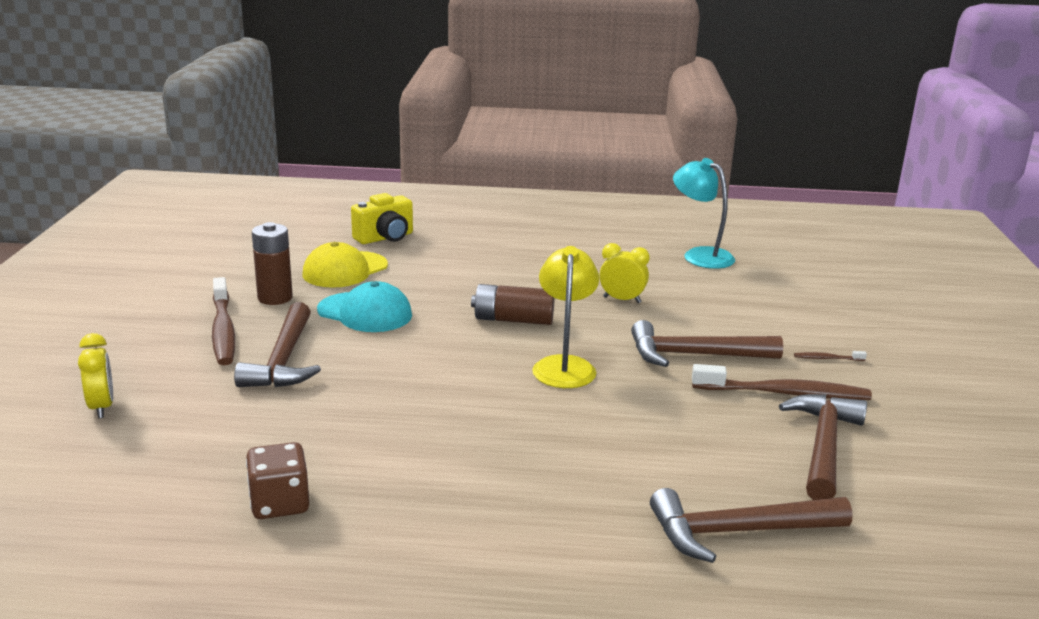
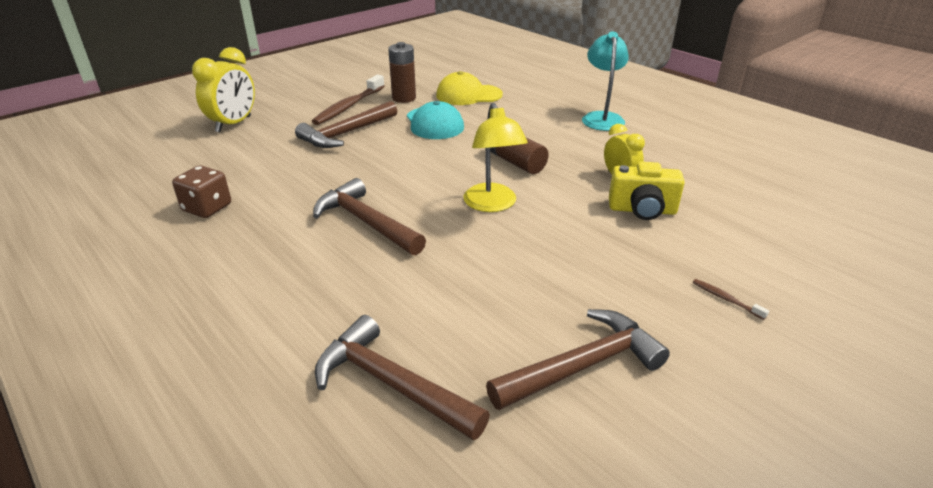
camera: 45 degrees right, 10 degrees up
yellow clock [78,333,113,418] -> yellow clock [192,47,255,132], size x1.59
yellow camera [351,193,413,244] -> yellow camera moved to [609,162,685,220]
yellow lamp [532,246,599,388] -> yellow lamp turned 120 degrees clockwise [463,103,528,212]
brown hammer [631,320,783,367] -> brown hammer moved to [313,178,426,255]
turquoise lamp [673,158,735,269] -> turquoise lamp moved to [582,31,629,131]
brown toothbrush [692,364,872,400] -> none

